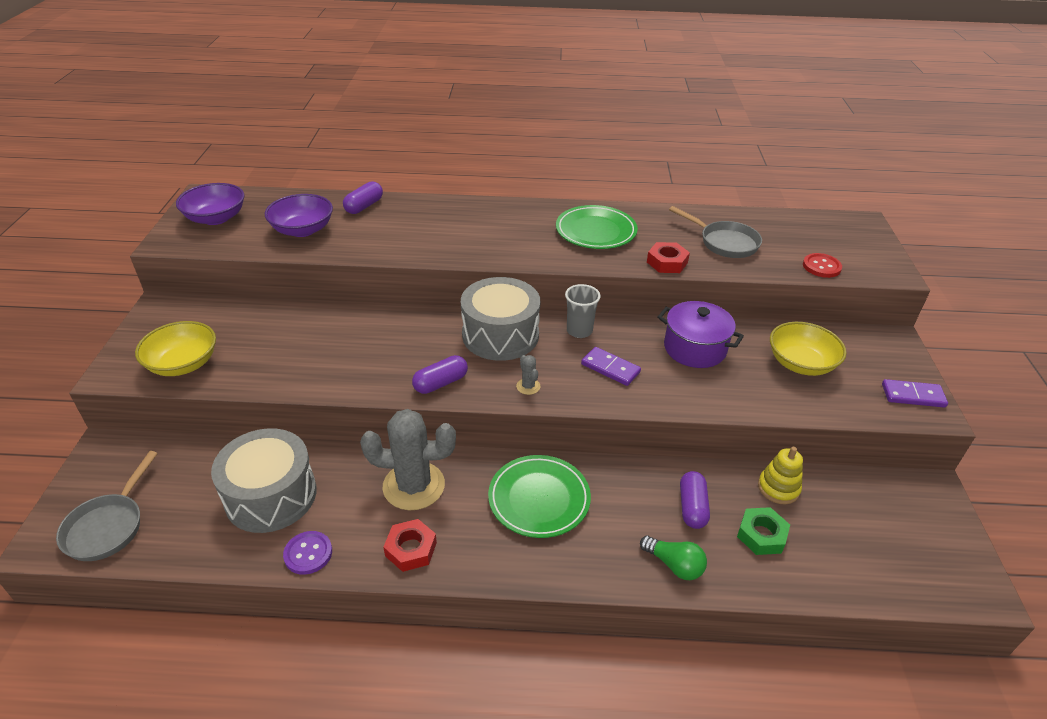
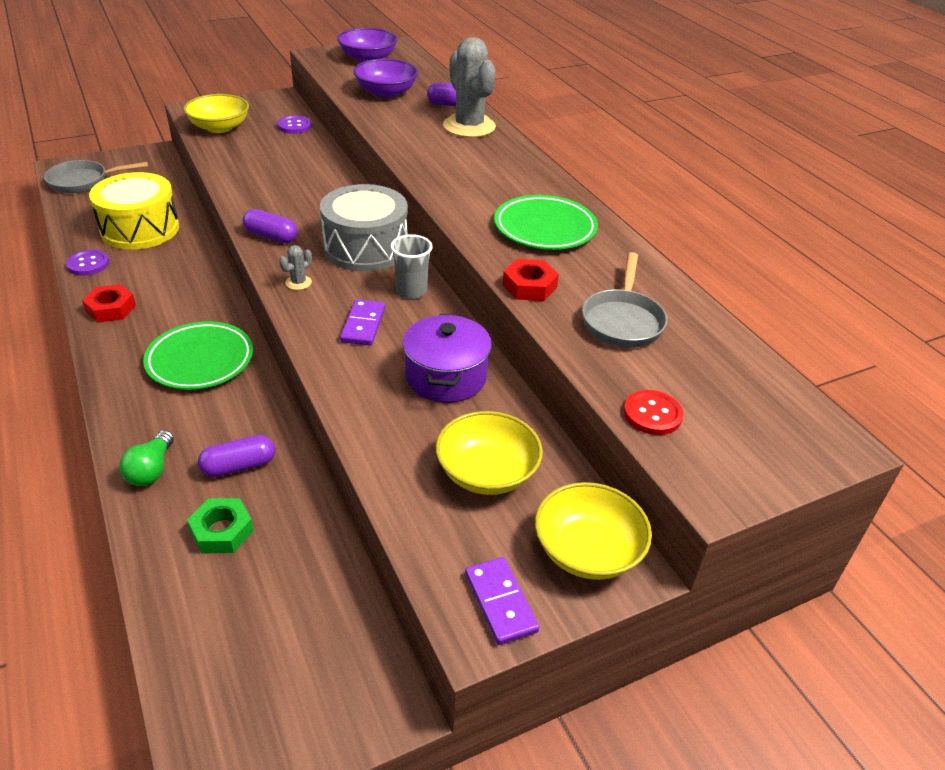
camera: 60 degrees right, 0 degrees up
grey drum [211,428,317,533] -> yellow drum [89,172,179,250]
grey cactus [360,409,456,510] -> grey cactus moved to [443,37,496,137]
yellow stacking toy [758,447,803,504] -> none
none -> purple button [277,115,312,134]
none -> yellow bowl [535,482,652,580]

